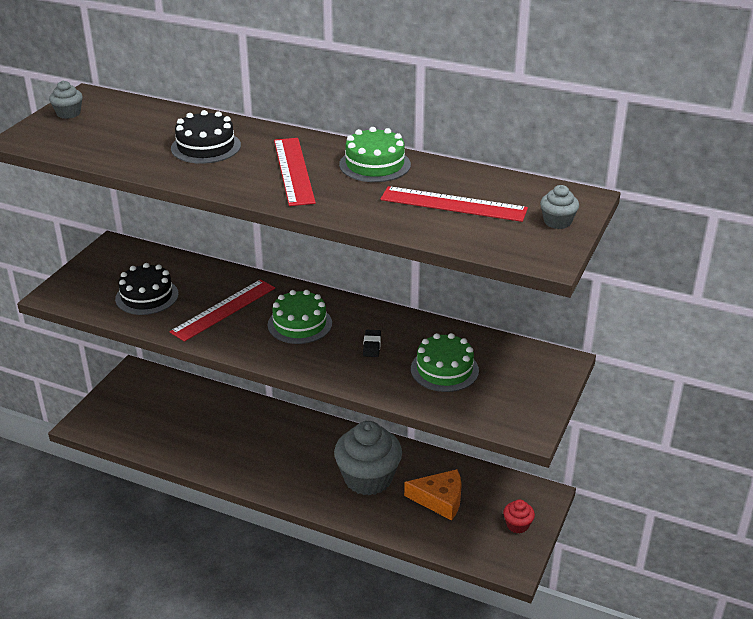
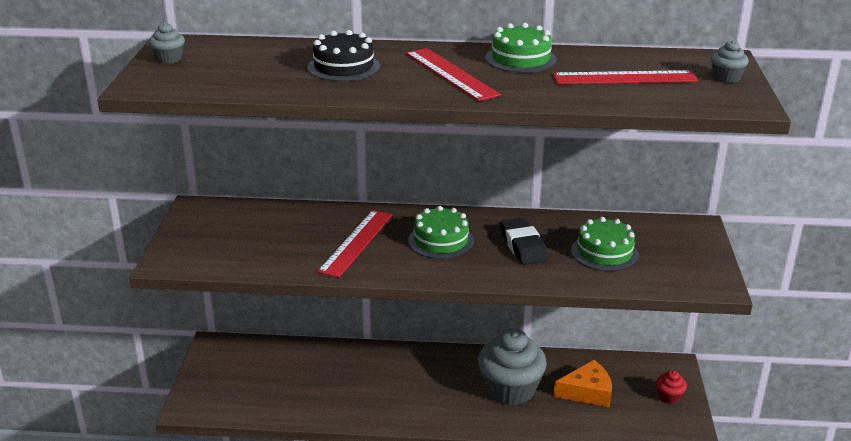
camera: 20 degrees left, 5 degrees down
black cake [115,263,179,315] -> none
black eraser [363,330,381,357] -> black eraser [500,218,549,265], size x1.84

